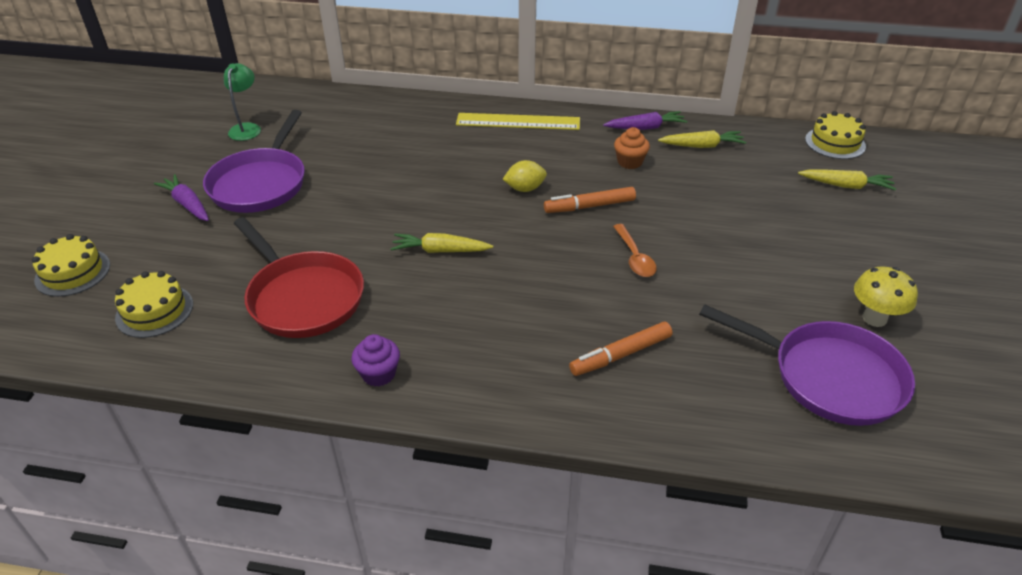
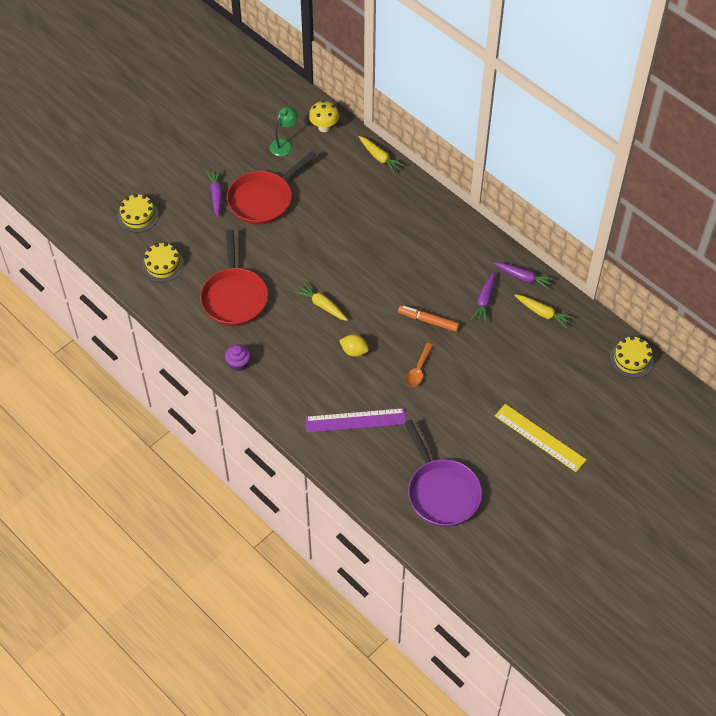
camera: 35 degrees right, 15 degrees up
purple pan [203,110,305,213] -> red pan [227,151,317,225]
yellow ruler [456,113,580,130] -> yellow ruler moved to [495,404,587,472]
yellow lemon [503,160,547,192] -> yellow lemon moved to [339,335,369,357]
orange marker [569,321,672,376] -> purple ruler [305,408,406,433]
orange cupcake [614,127,650,169] -> purple carrot [471,272,495,323]
yellow carrot [798,169,896,190] -> yellow carrot moved to [359,136,405,174]
yellow mushroom [854,267,918,327] -> yellow mushroom moved to [309,101,339,132]

